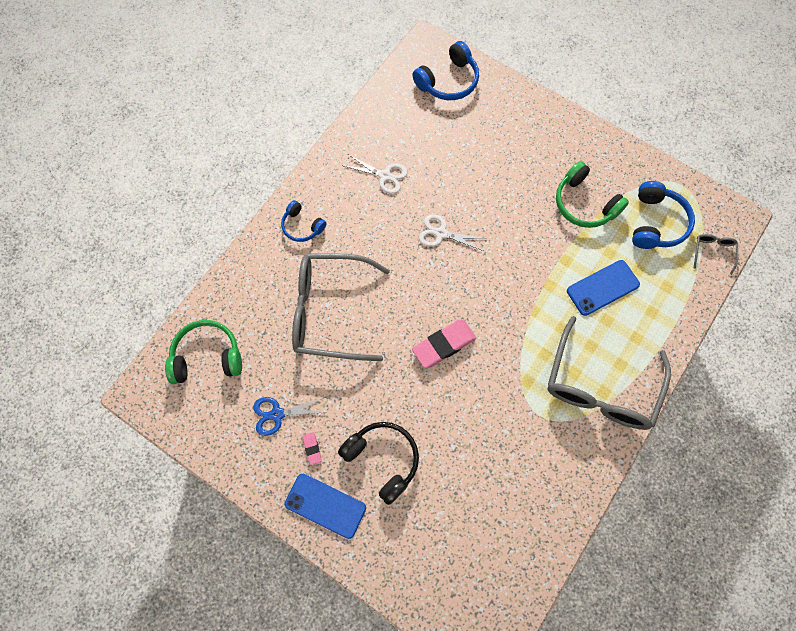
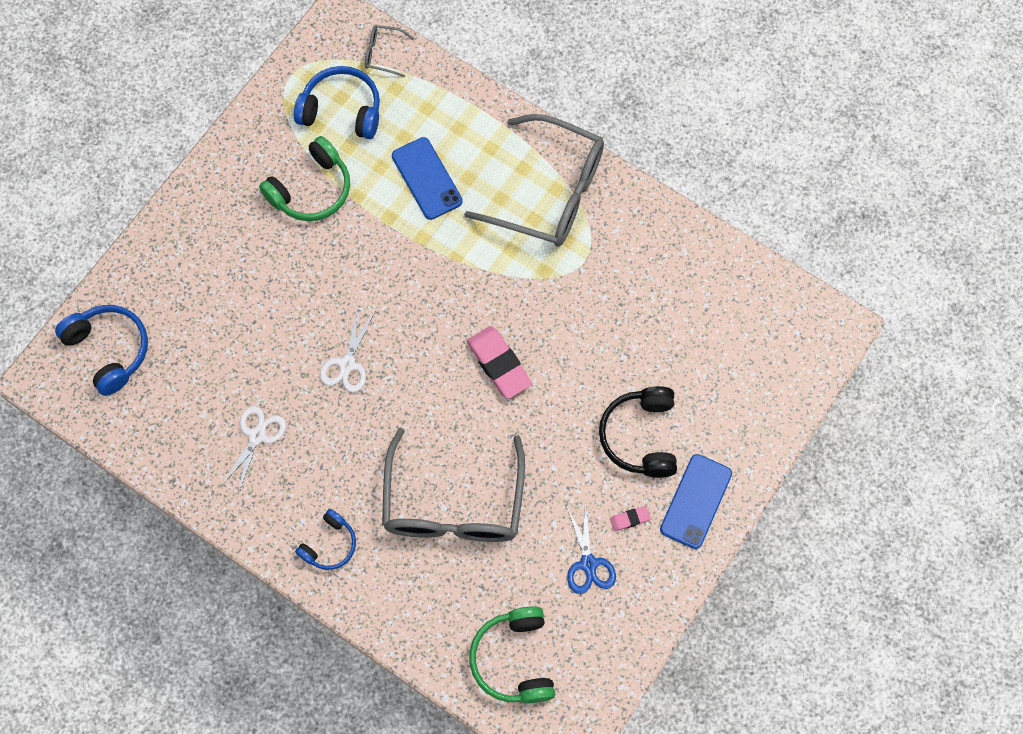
camera: 90 degrees left, 0 degrees up
black headphones [338,422,419,505] -> black headphones turned 45 degrees counterclockwise [599,386,677,478]

